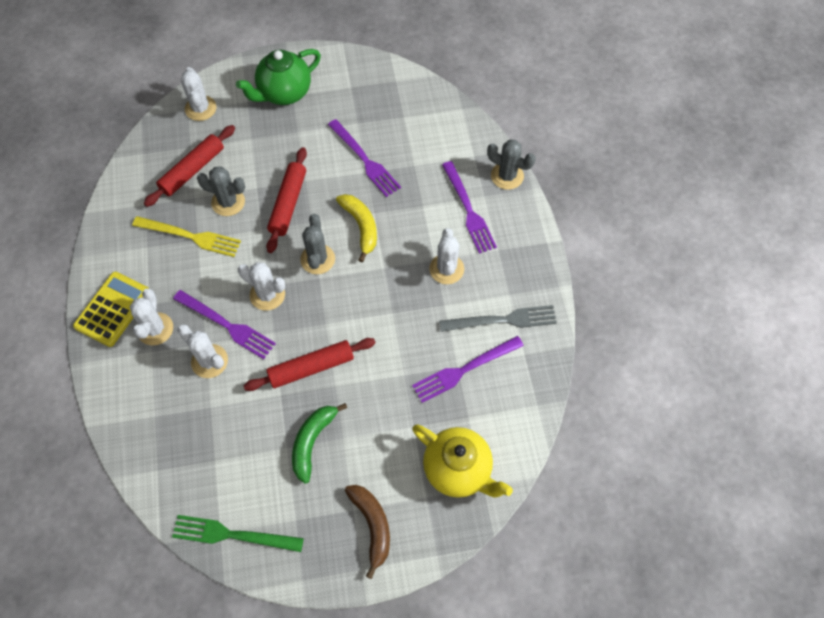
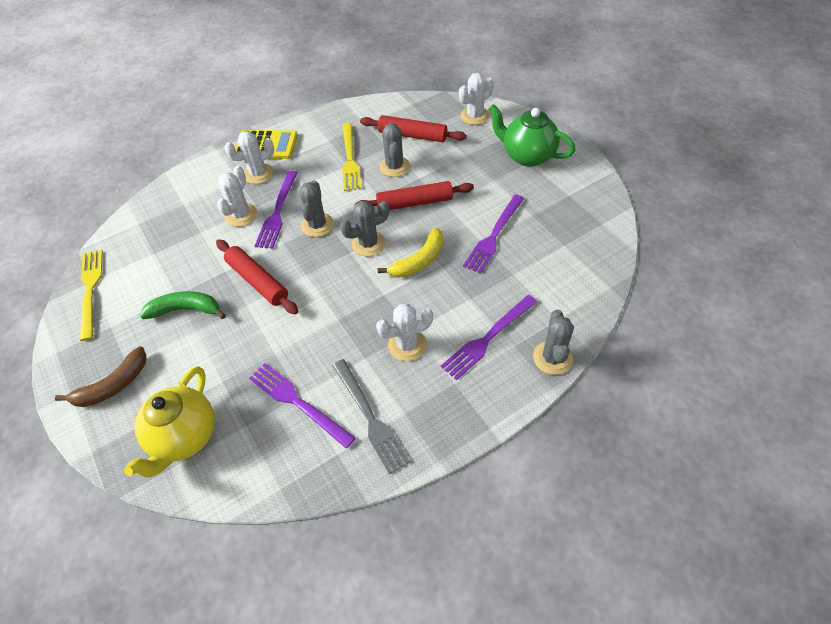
camera: 70 degrees right, 10 degrees down
green fork [172,515,304,552] -> yellow fork [80,250,103,341]
white cactus [238,262,285,311] -> grey cactus [299,181,334,237]

